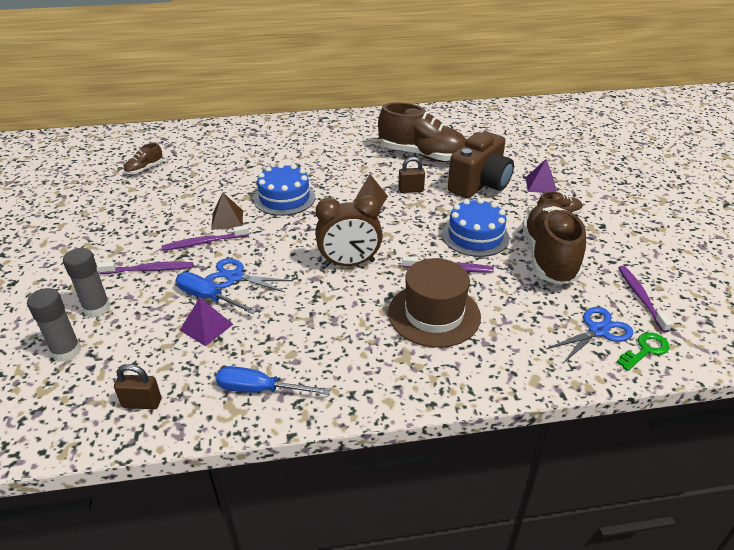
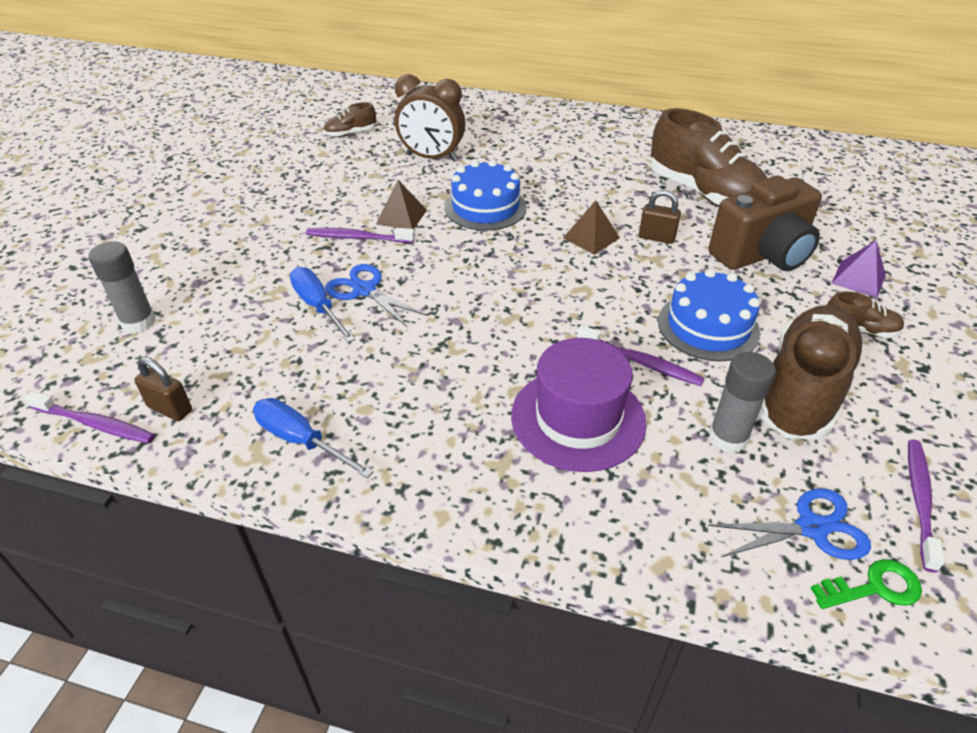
camera: 25 degrees right, 5 degrees up
grey glue stick [63,248,110,318] -> grey glue stick moved to [709,352,776,453]
purple toothbrush [97,262,193,274] -> purple toothbrush moved to [25,392,155,443]
purple pyramid [180,298,233,346] -> none
brown clock [315,194,383,267] -> brown clock moved to [395,74,465,162]
brown hat [388,258,481,348] -> purple hat [511,338,647,472]

